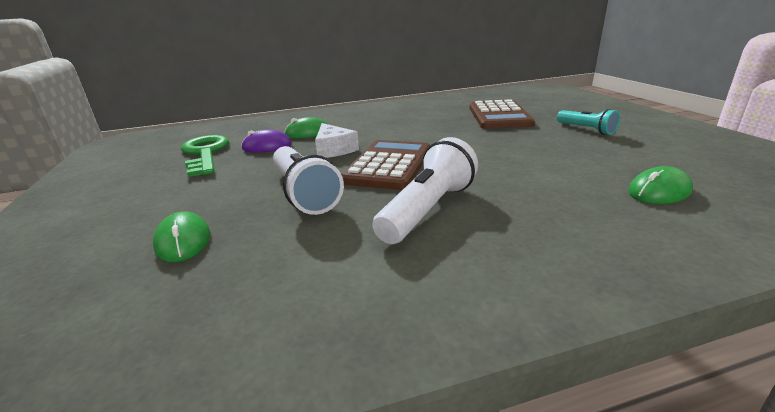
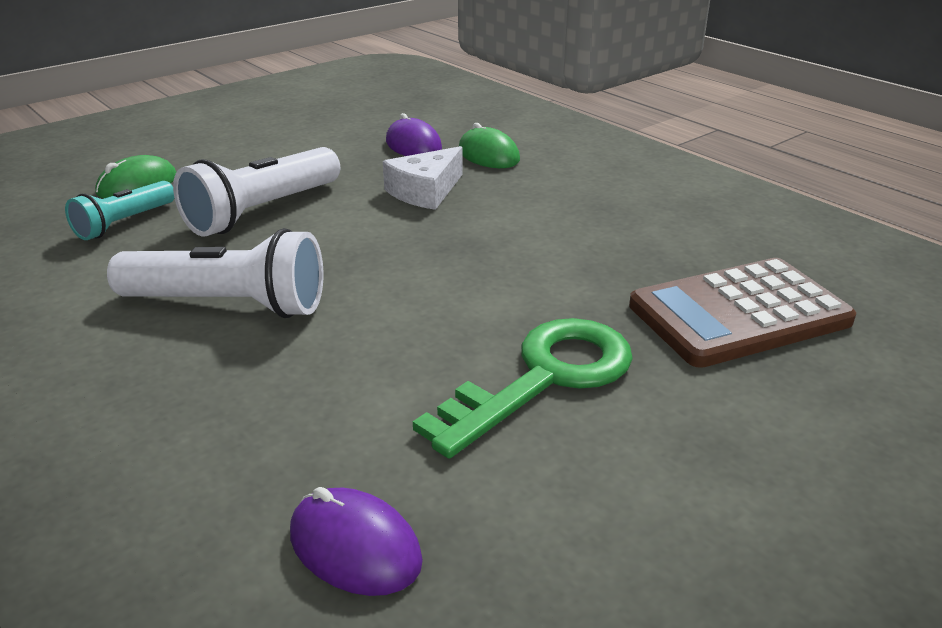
camera: 65 degrees right, 5 degrees up
green key [181,135,229,177] -> green key moved to [413,318,633,459]
brown calculator [341,140,430,190] -> none
turquoise flashlight [557,109,620,135] -> turquoise flashlight moved to [65,181,175,240]
green mouse [628,166,693,204] -> purple mouse [290,487,423,596]

